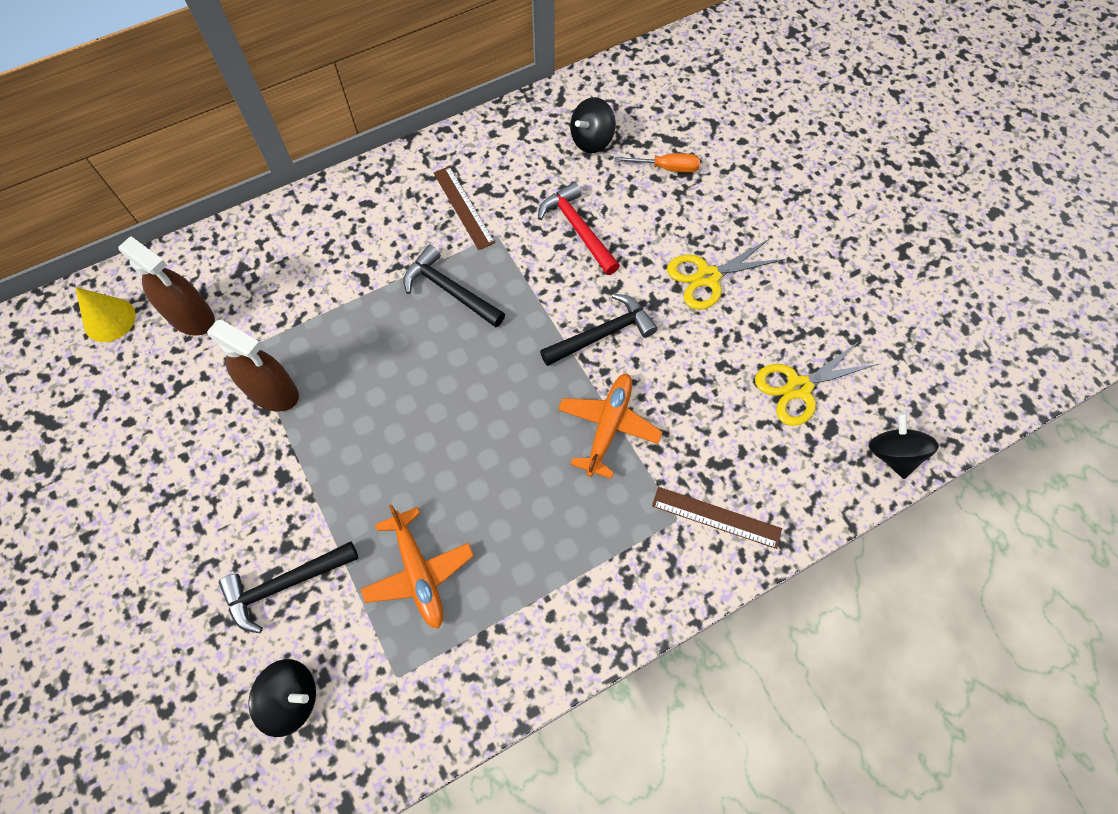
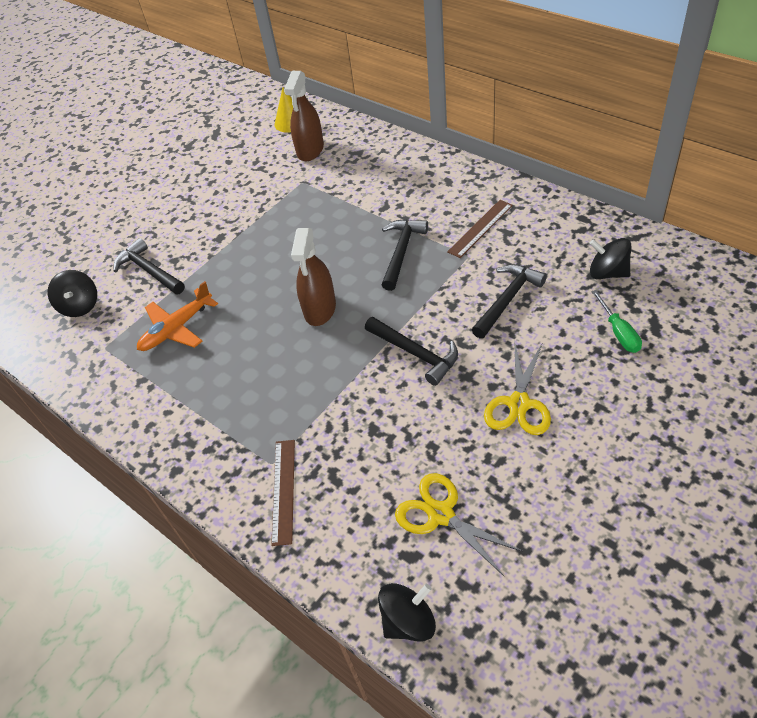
camera: 75 degrees right, 15 degrees down
brown spray bottle [207,320,299,412] -> brown spray bottle moved to [291,228,336,326]
red hammer [538,182,620,275] -> black hammer [472,264,547,339]
orange plane [558,373,663,479] -> none
orange screwdriver [614,153,700,173] -> green screwdriver [591,290,642,353]
yellow scissors [667,239,785,310] -> yellow scissors turned 120 degrees counterclockwise [484,344,551,435]

